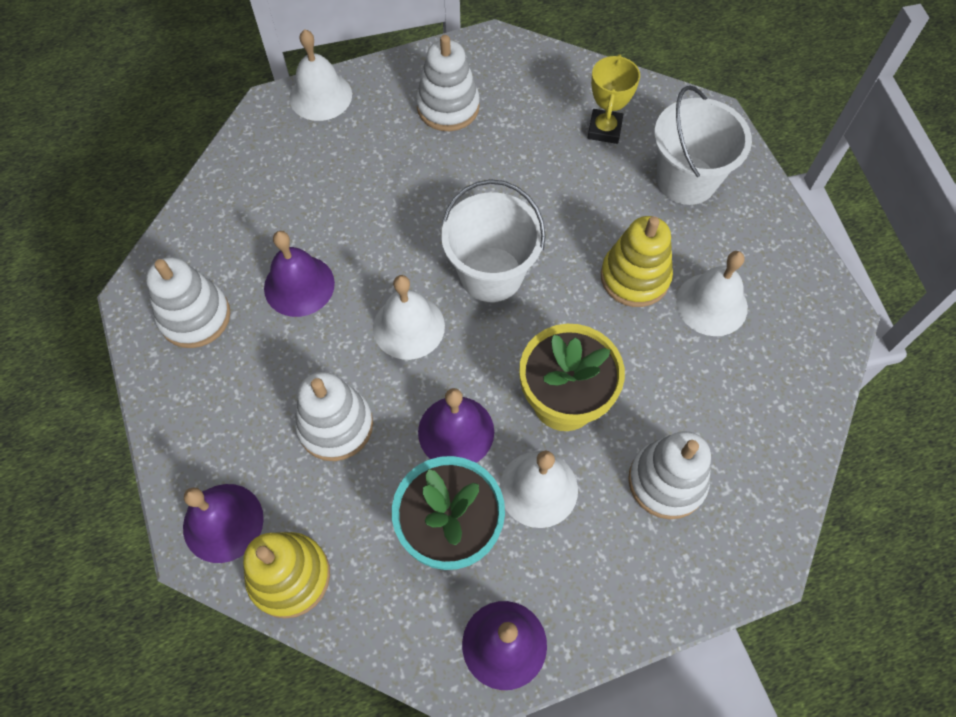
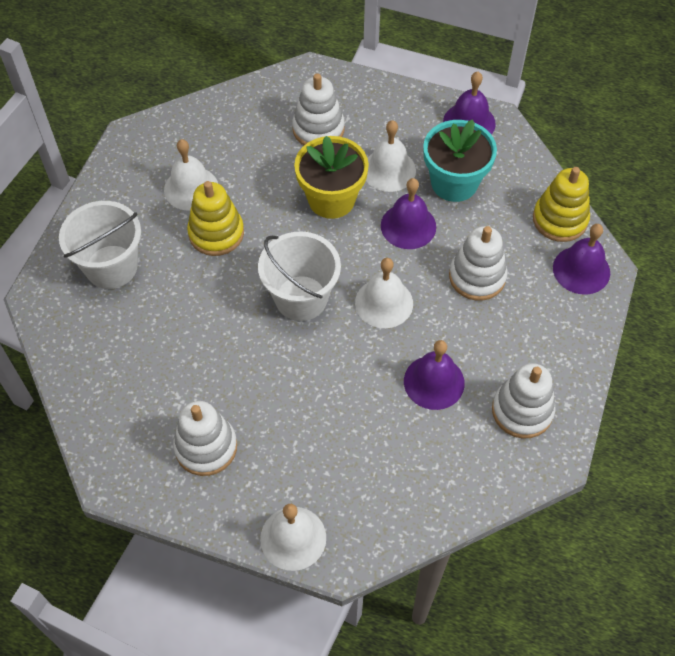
camera: 140 degrees left, 5 degrees down
yellow trophy [588,54,640,144] -> none

